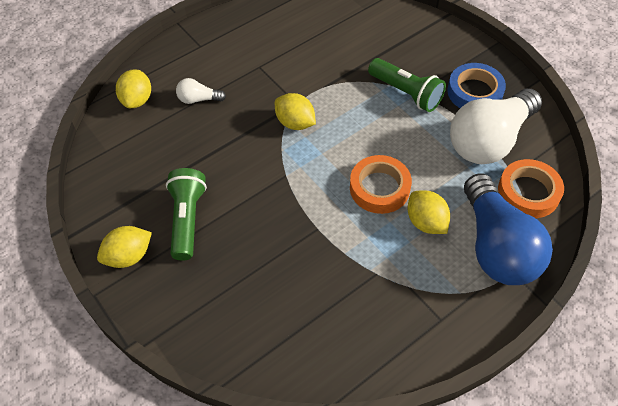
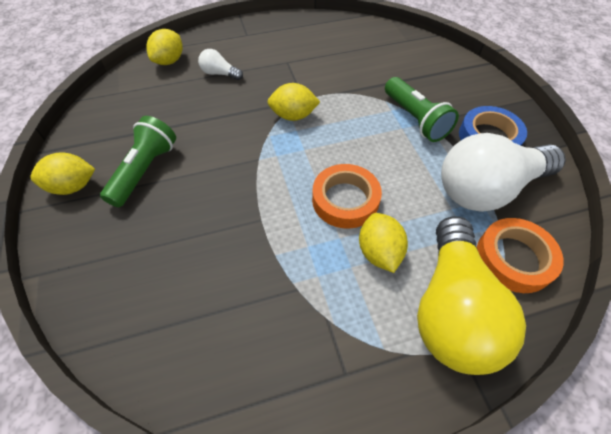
camera: 20 degrees right, 0 degrees up
yellow lemon [275,93,316,130] -> yellow lemon turned 60 degrees counterclockwise [268,83,320,121]
blue light bulb [464,173,553,285] -> yellow light bulb [417,216,526,375]

